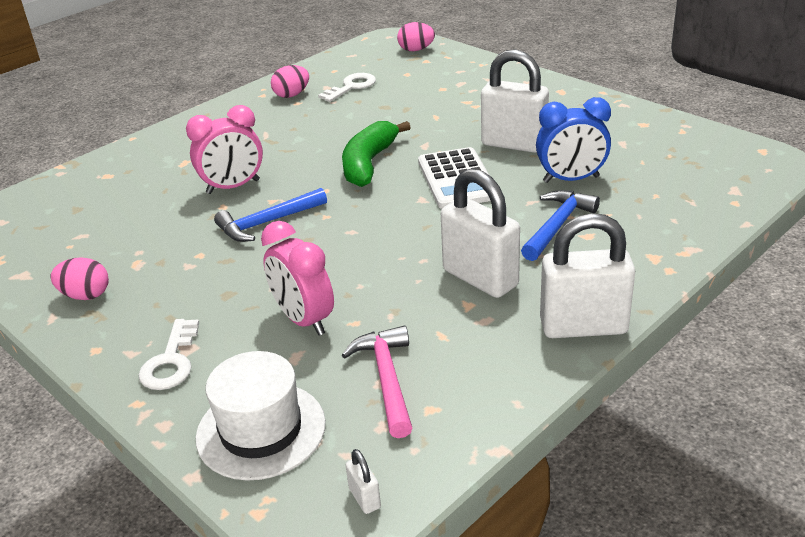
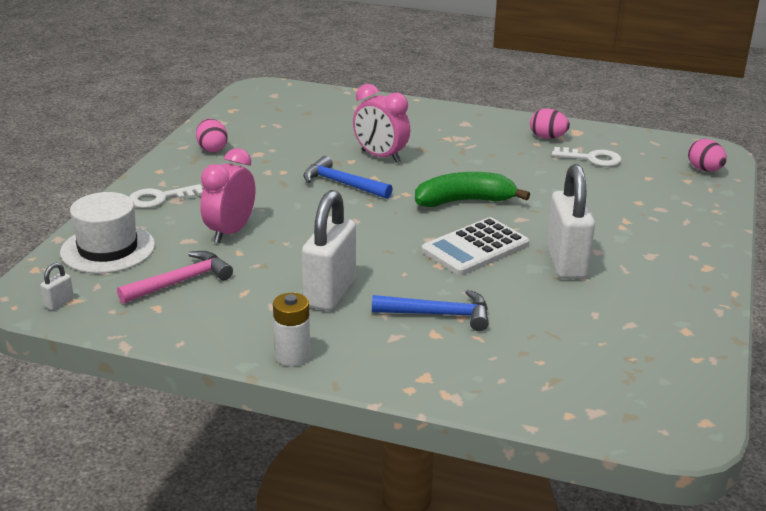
camera: 60 degrees right, 5 degrees down
blue clock [536,97,611,183] -> none
white padlock [540,213,635,338] -> white battery [273,293,310,366]

